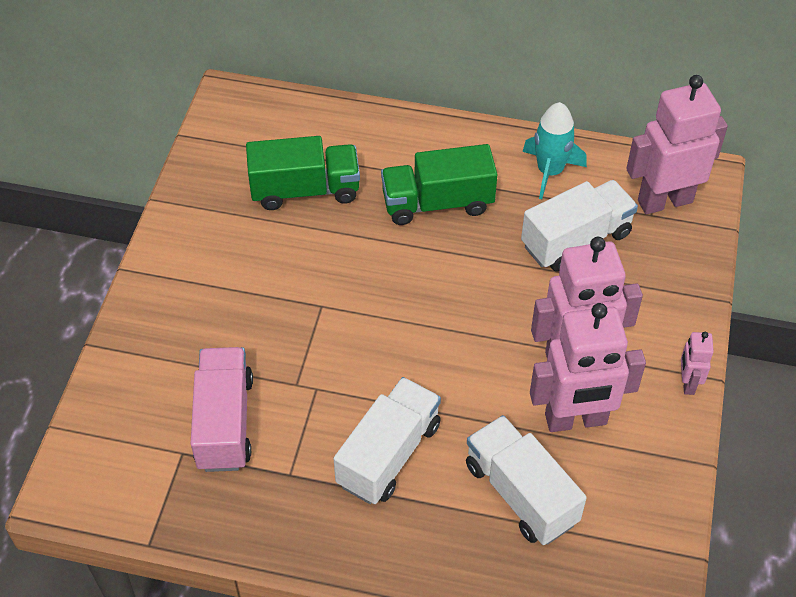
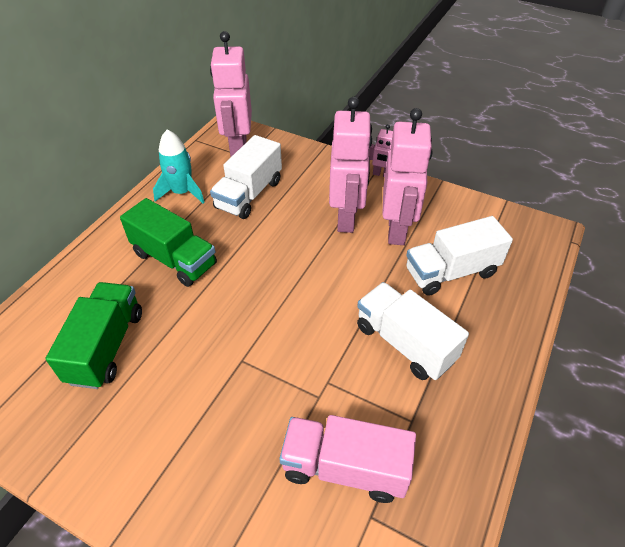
camera: 75 degrees left, 5 degrees down
green truck [381,144,498,225] -> green truck turned 60 degrees counterclockwise [120,198,217,287]
white truck [521,180,638,271] -> white truck turned 135 degrees counterclockwise [210,135,282,219]

